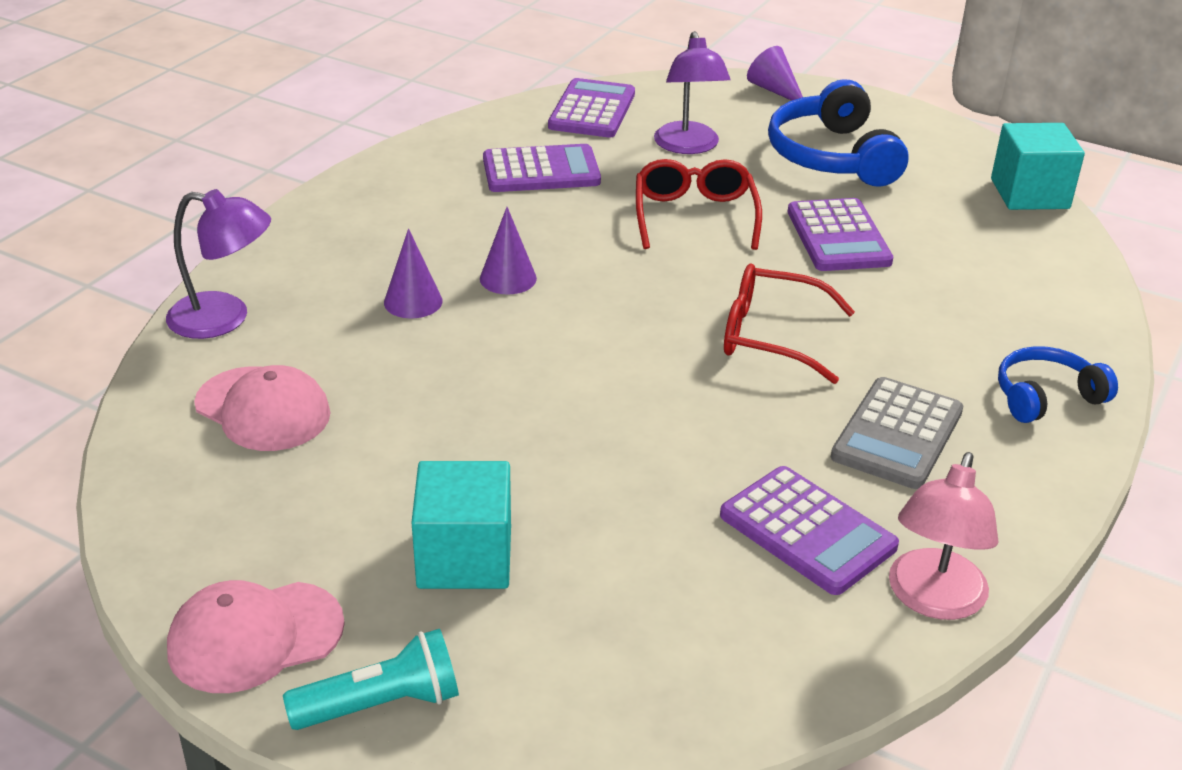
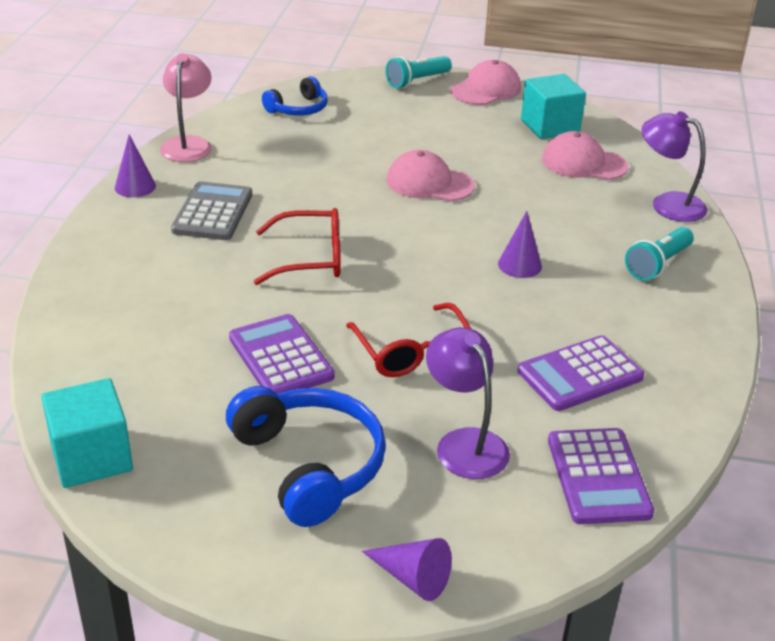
camera: 160 degrees right, 0 degrees up
purple lamp [166,189,271,339] -> purple lamp turned 45 degrees clockwise [642,111,708,222]
purple cone [384,228,442,318] -> purple cone moved to [115,134,156,197]
turquoise cube [412,461,511,589] -> turquoise cube moved to [521,74,586,139]
purple calculator [720,466,899,595] -> none
blue headphones [998,346,1118,423] -> blue headphones moved to [262,76,328,115]
none -> pink cap [387,150,475,201]
none -> turquoise flashlight [625,227,694,281]

